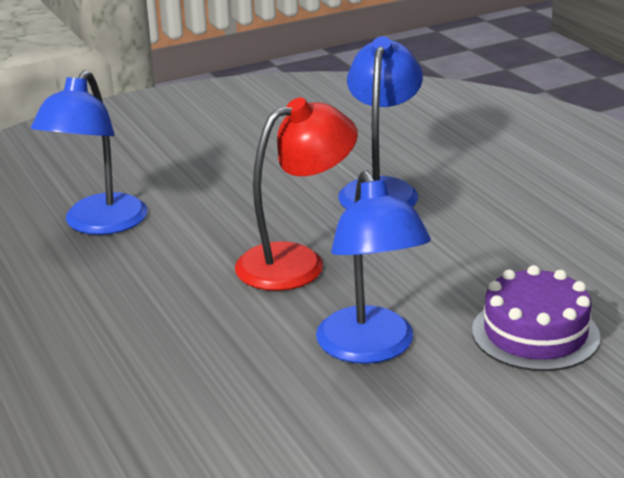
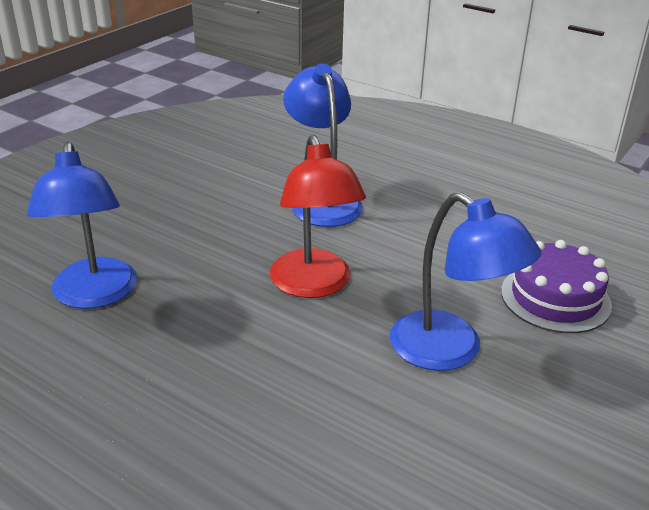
camera: 30 degrees left, 5 degrees up
red lamp [235,98,358,291] -> red lamp turned 135 degrees clockwise [270,135,366,298]

